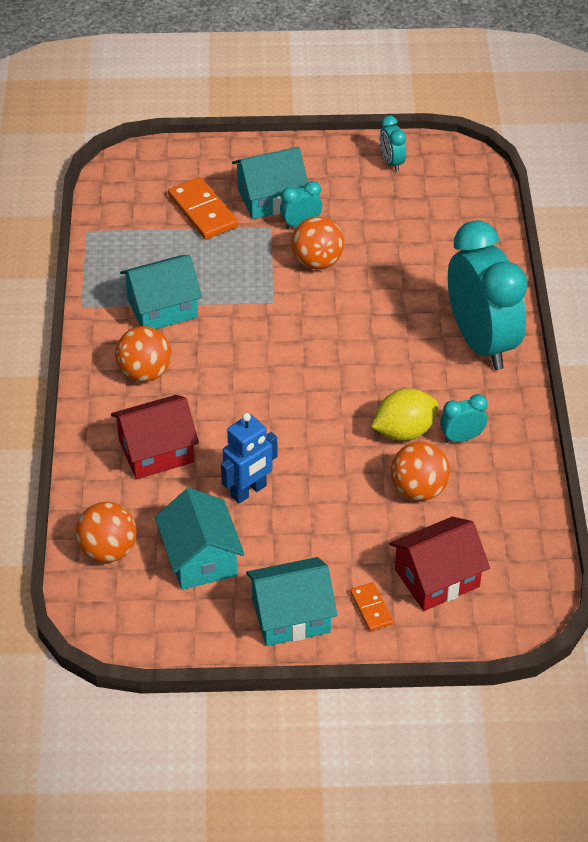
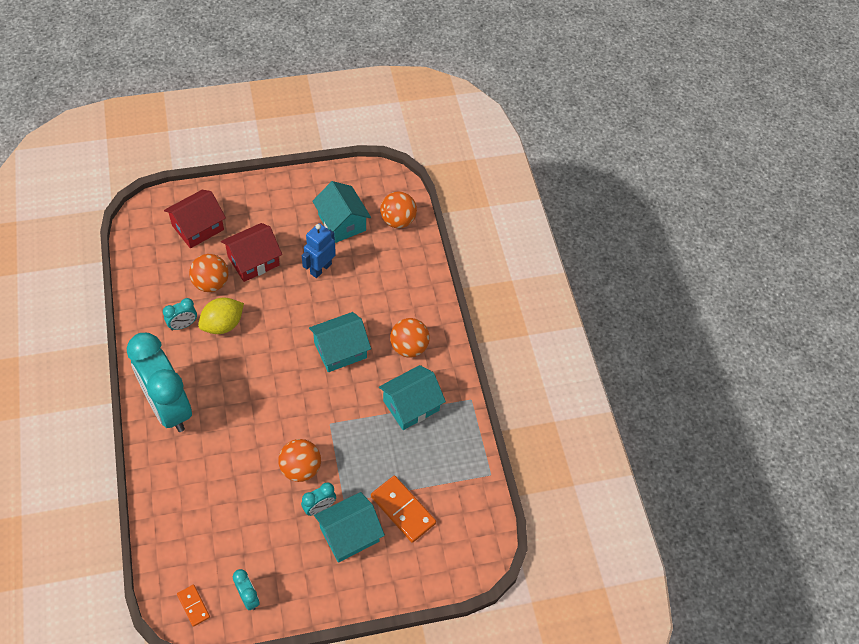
camera: 165 degrees right, 10 degrees up
red house [111,395,199,479] -> red house moved to [221,223,282,282]
turquoise house [246,557,337,646] -> turquoise house moved to [309,312,371,372]
orange domino [350,582,393,631] -> orange domino moved to [177,585,210,627]

